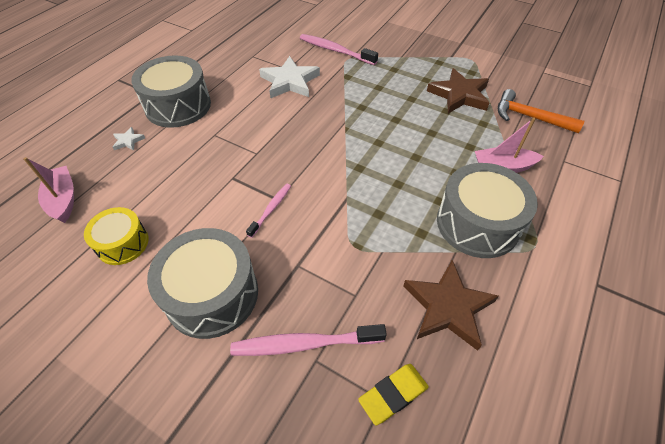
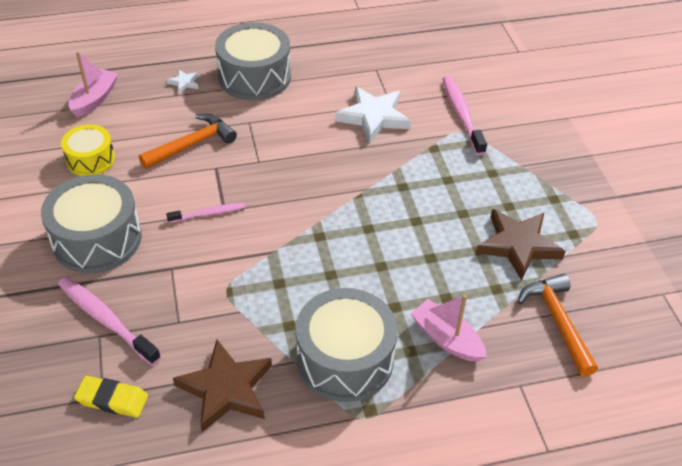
camera: 45 degrees right, 5 degrees down
none -> orange hammer [139,114,237,169]

